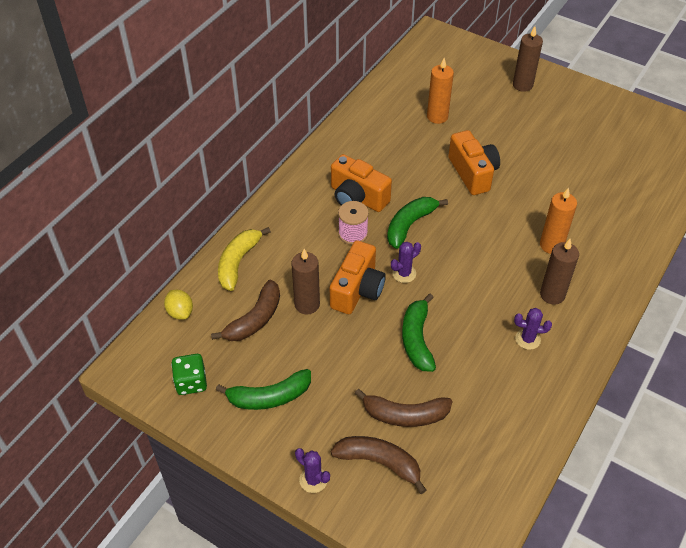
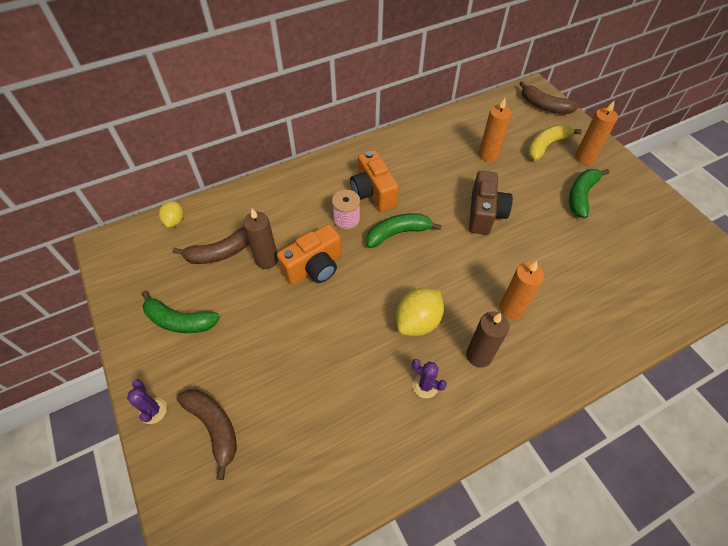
camera: 30 degrees right, 5 degrees up
green dice [171,354,207,395] -> none
yellow banana [218,227,271,291] -> yellow banana moved to [528,125,582,161]
brown banana [355,389,453,427] -> brown banana moved to [519,81,579,114]
purple cactus [391,242,421,283] -> none
green banana [402,294,436,372] -> green banana moved to [569,169,609,219]
orange camera [448,130,500,195] -> brown camera [469,171,513,235]
brown candle [513,26,543,92] -> orange candle [575,100,618,164]
none -> yellow lemon [396,288,444,336]

